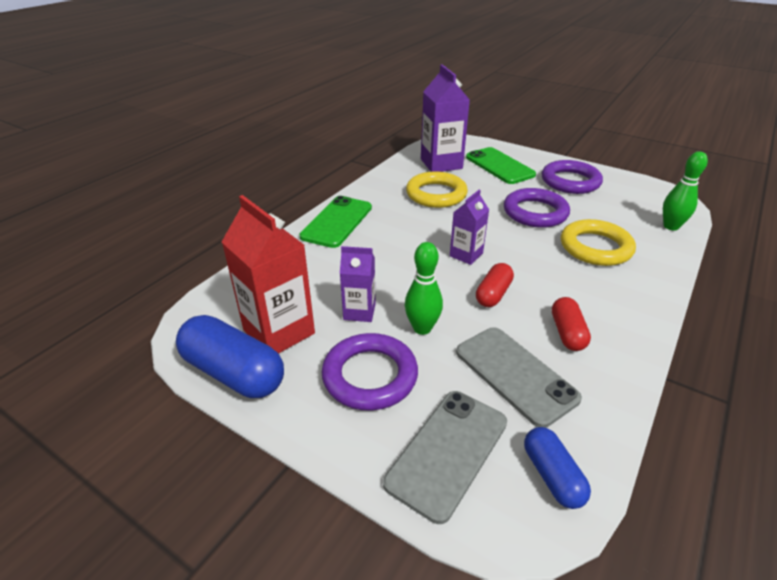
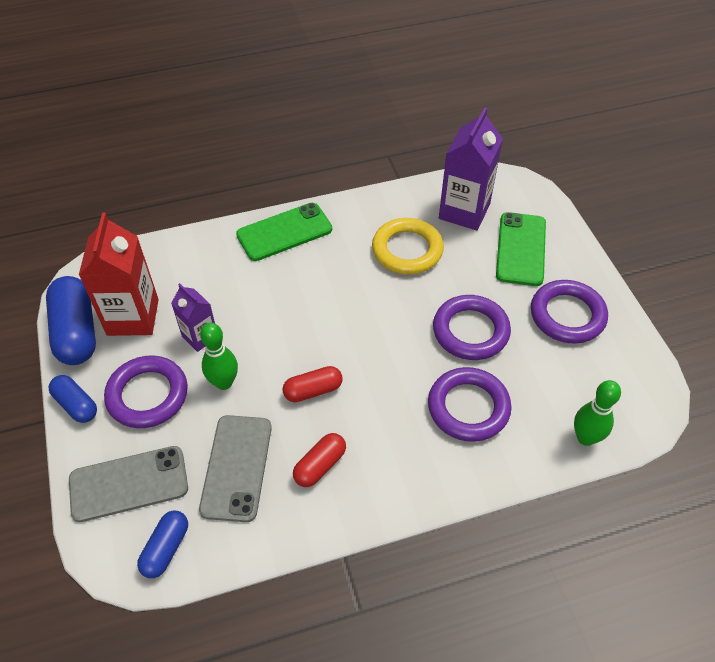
camera: 40 degrees right, 15 degrees up
purple carton [450,190,489,265] -> none
yellow ring [561,219,636,266] -> purple ring [428,367,512,442]
none -> blue capsule [49,375,97,423]

